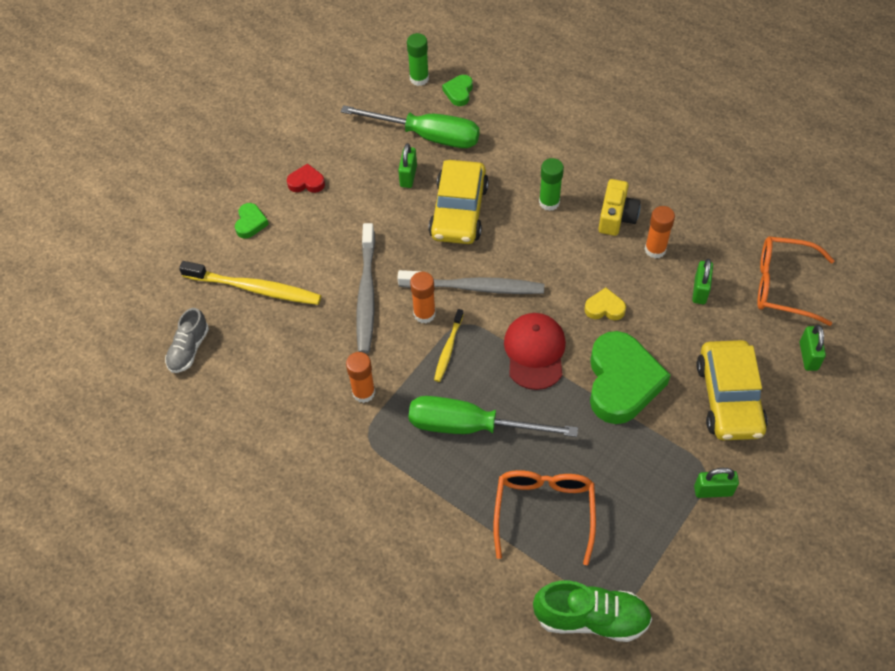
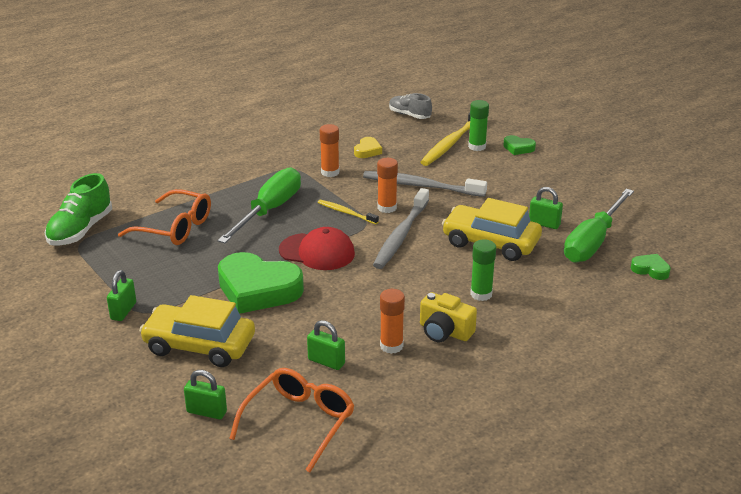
camera: 105 degrees right, 25 degrees down
red heart [287,163,325,193] -> none
green glue stick [407,33,429,86] -> green glue stick moved to [468,100,489,151]
yellow heart [584,288,626,320] -> yellow heart moved to [354,137,382,158]

